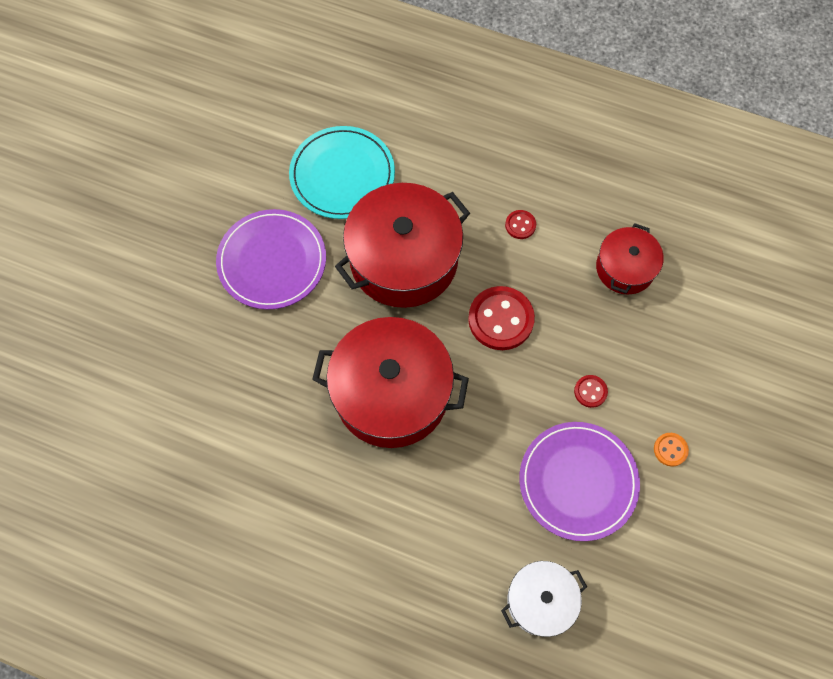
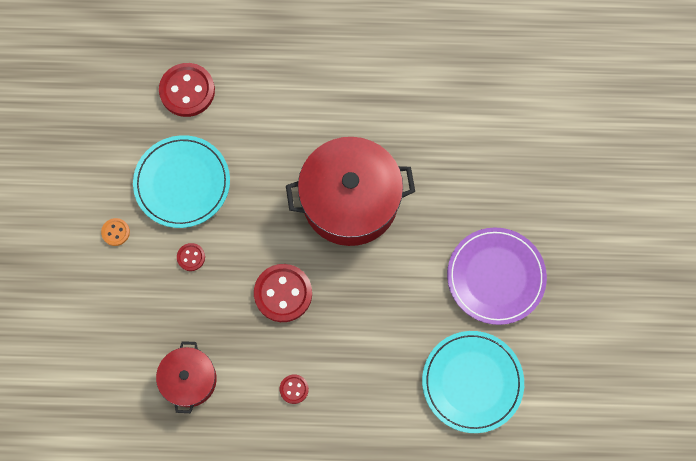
camera: 160 degrees right, 5 degrees up
red pot [335,183,470,308] -> none
white pot [501,561,587,637] -> red button [159,63,215,117]
purple plate [519,422,640,541] -> turquoise plate [133,135,230,228]

